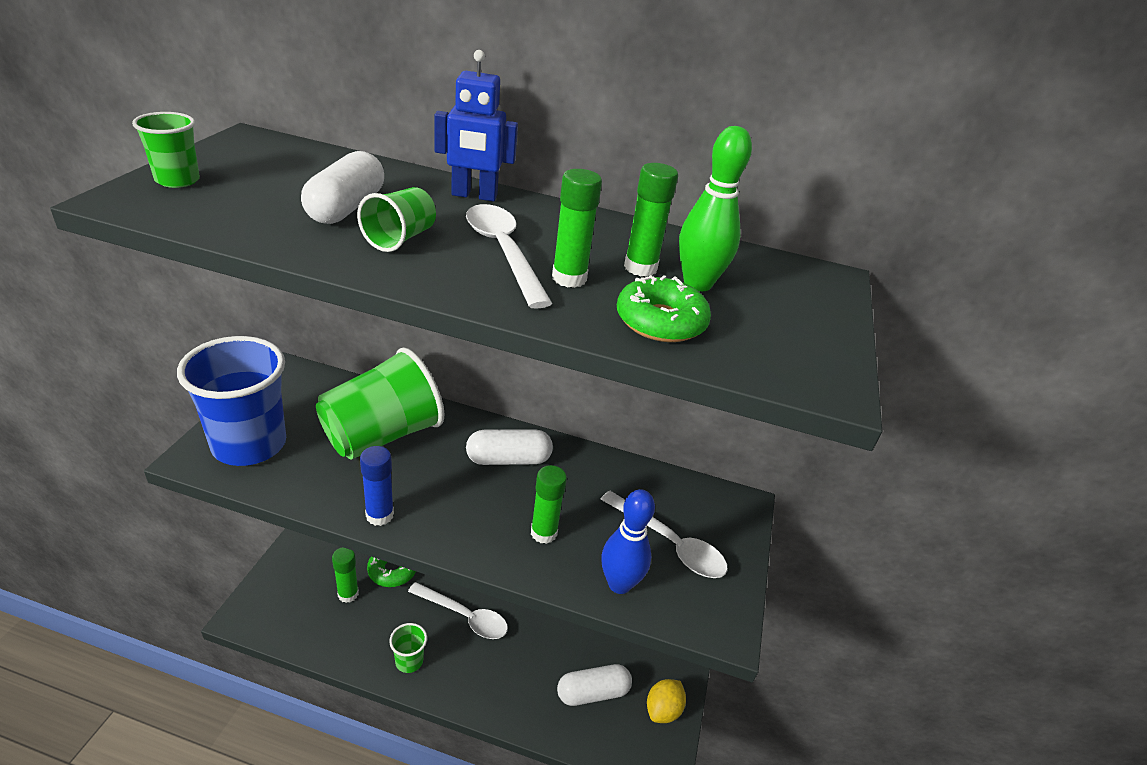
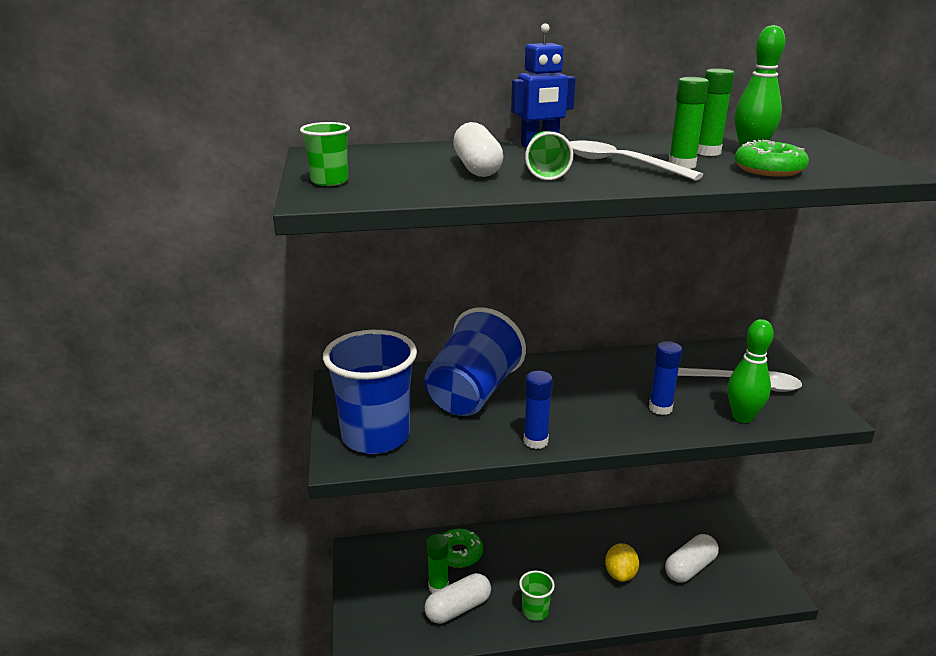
camera: 20 degrees left, 10 degrees down
green cup [316,347,444,460] -> blue cup [424,307,526,416]
white spoon [408,582,508,639] -> none
white capsule [466,429,553,465] -> white capsule moved to [425,573,491,623]
green glue stick [531,465,567,544] -> blue glue stick [649,341,682,415]
blue bowling pin [601,489,655,594] -> green bowling pin [727,319,774,423]
yellow lemon [647,679,686,723] -> yellow lemon moved to [605,543,639,582]

